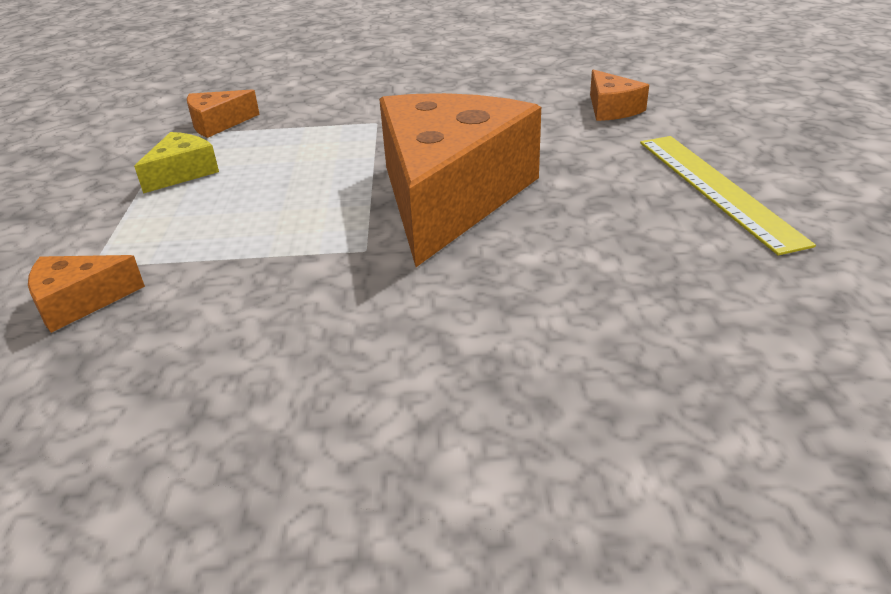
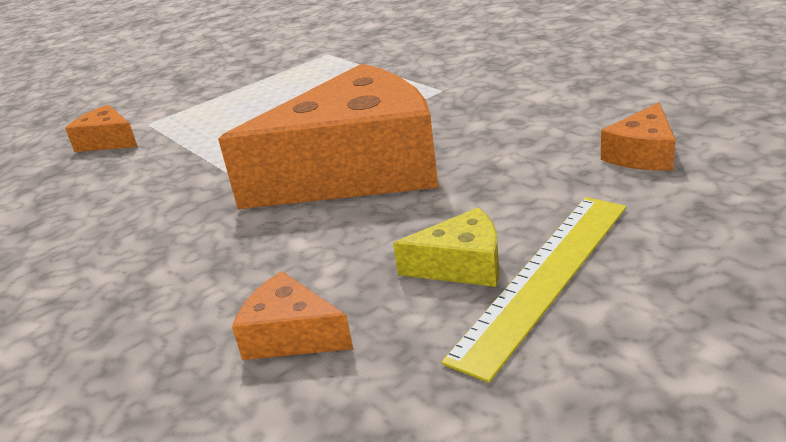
camera: 55 degrees right, 5 degrees down
yellow cheese [134,132,219,194] -> yellow cheese moved to [393,207,499,287]
orange cheese [187,89,260,138] -> orange cheese moved to [232,271,353,360]

